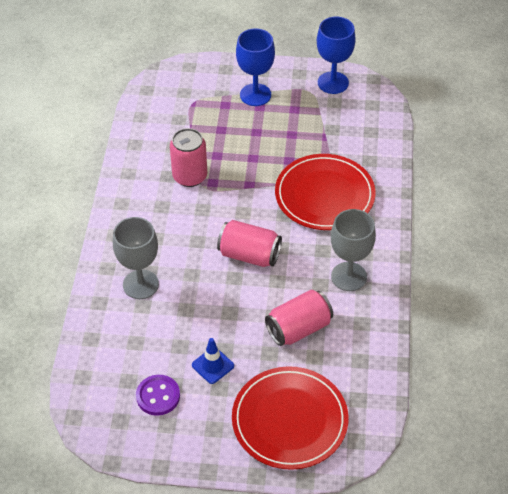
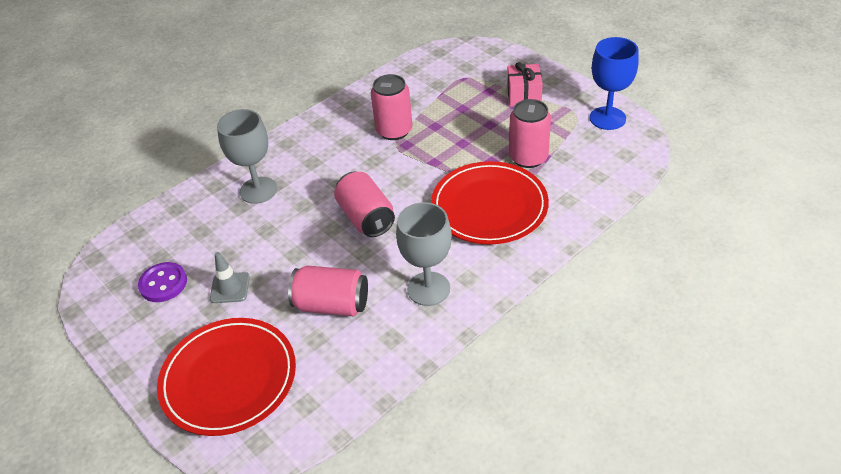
camera: 45 degrees right, 5 degrees down
blue traffic cone [192,338,234,384] -> grey traffic cone [210,252,250,303]
blue goblet [236,28,275,106] -> pink gift [507,62,543,107]
none -> pink can [509,99,551,168]

